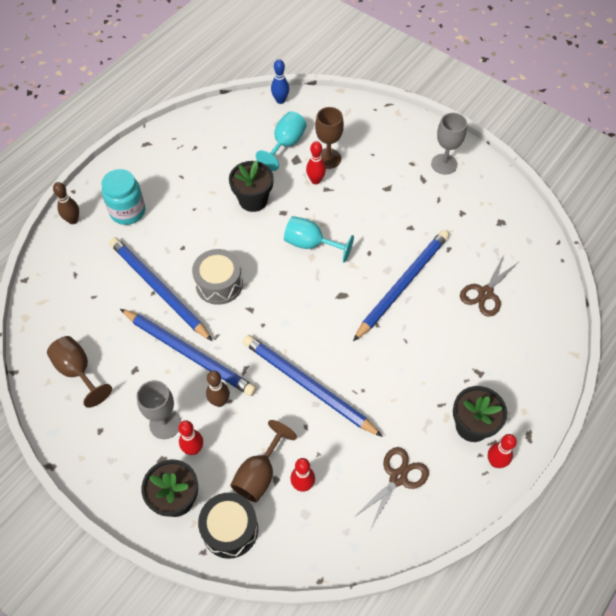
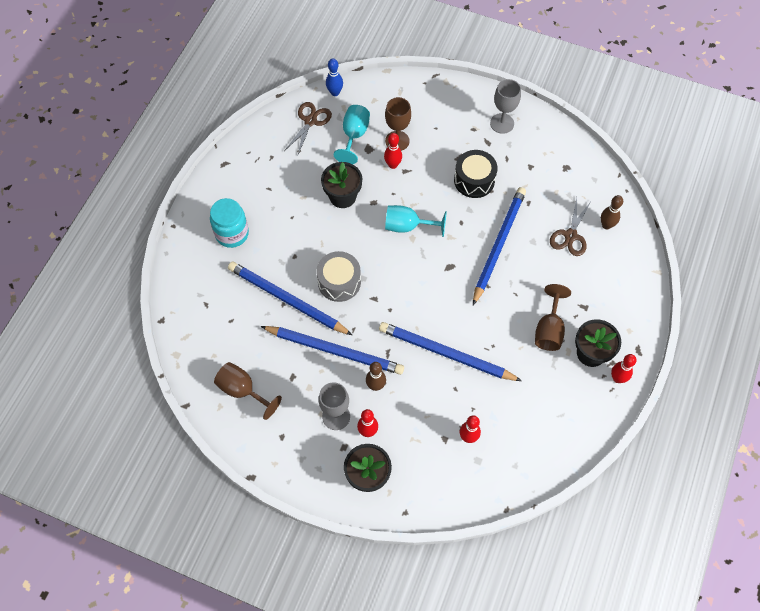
camera: 15 degrees left, 5 degrees up
brown bowling pin [53,182,79,224] -> brown bowling pin moved to [601,195,623,230]
black drum [198,493,258,559] -> black drum moved to [454,150,498,198]
brown goblet [230,420,297,502] -> brown goblet moved to [535,284,571,351]
brown scissors [354,447,429,530] -> brown scissors moved to [284,102,332,157]

